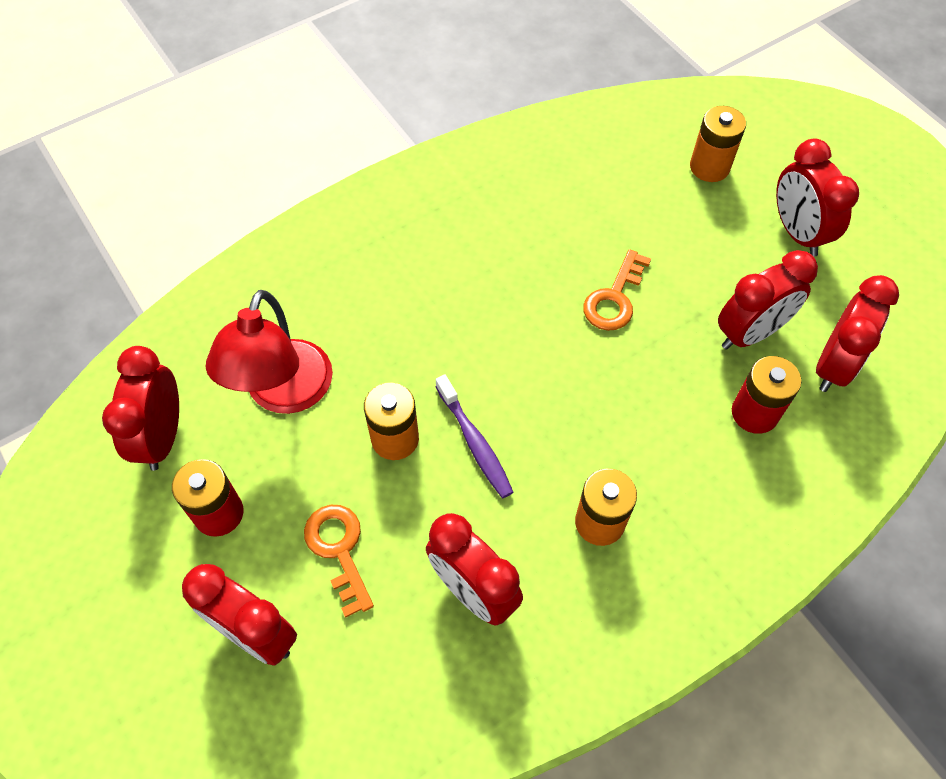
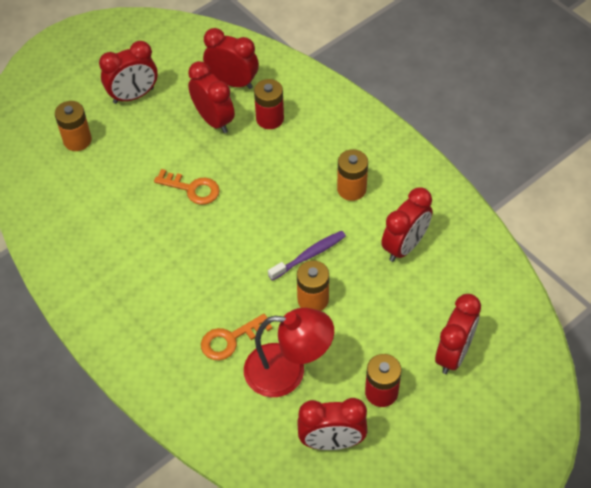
camera: 95 degrees left, 5 degrees down
orange key [304,505,374,618] -> orange key moved to [201,314,272,360]

